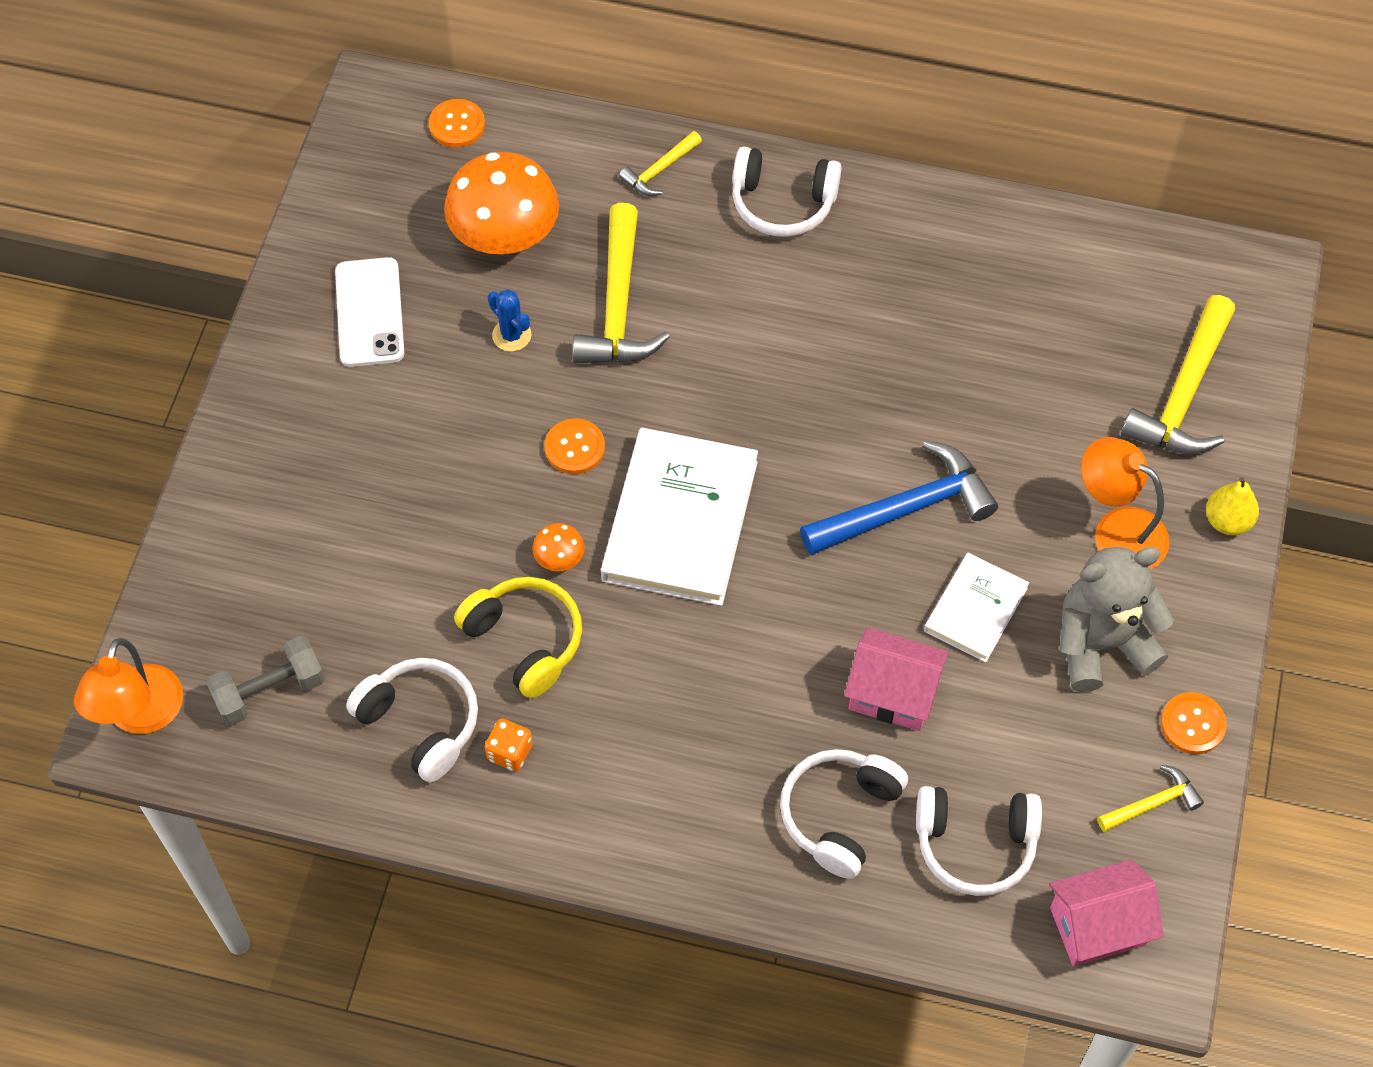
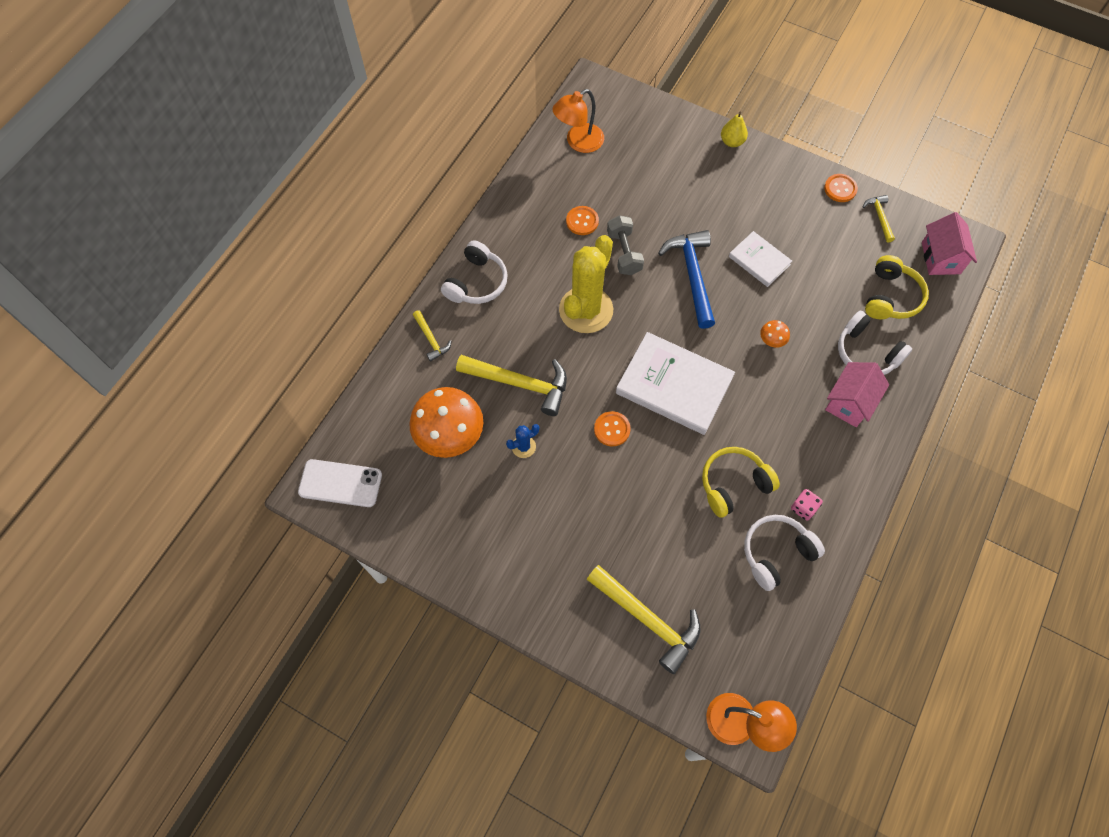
camera: 75 degrees left, 5 degrees up
grey dumbbell [206,636,325,726] -> grey dumbbell moved to [607,215,644,275]
white phone [335,257,404,367] -> white phone moved to [298,459,382,507]
orange button [429,99,485,147] -> orange button moved to [566,206,599,235]
orange dice [485,718,533,771] -> pink dice [791,489,823,521]
orange mushroom [532,523,585,571] -> orange mushroom moved to [760,320,790,348]
pink house [844,627,949,731] -> pink house moved to [825,362,889,427]
white headphones [916,786,1042,896] -> yellow headphones [865,255,929,319]
grey teddy bear [1059,547,1174,692] -> none
orange lamp [1081,437,1170,569] -> orange lamp moved to [552,89,604,153]
yellow hammer [1121,295,1235,454] -> yellow hammer moved to [587,565,701,674]
none -> yellow cactus [559,235,613,333]

